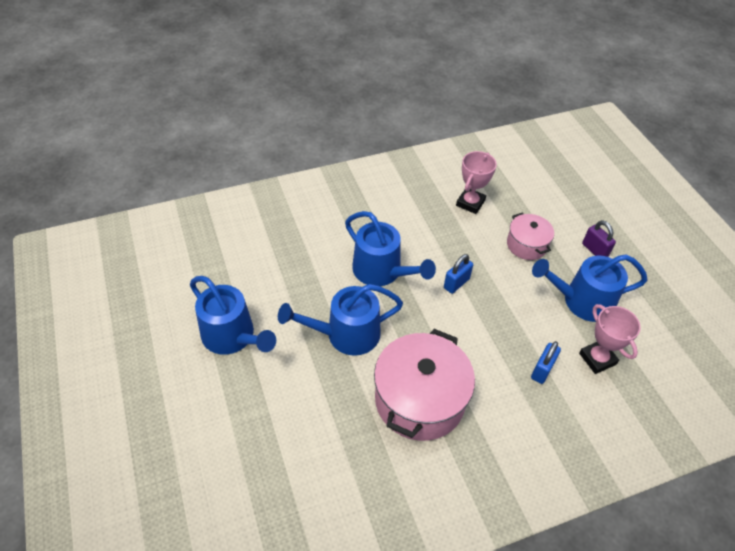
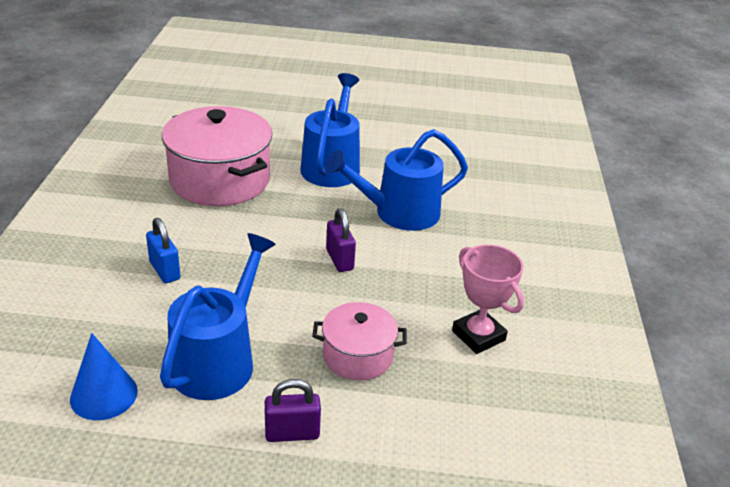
camera: 115 degrees right, 15 degrees down
blue watering can [190,276,276,355] -> none
blue padlock [444,254,473,294] -> purple padlock [326,208,356,272]
pink trophy [579,304,641,374] -> none
none -> blue cone [70,333,138,420]

